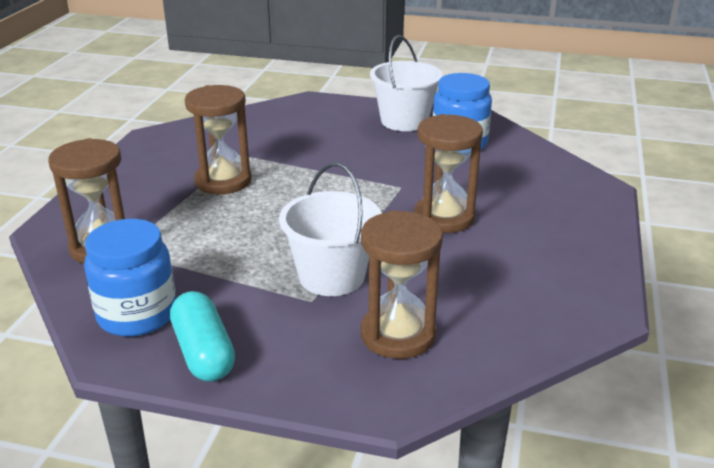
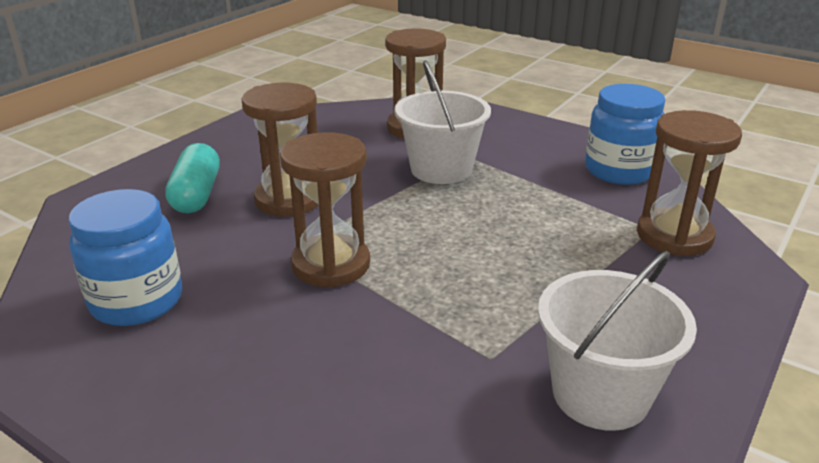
camera: 160 degrees left, 0 degrees up
turquoise capsule [170,291,235,382] -> turquoise capsule moved to [165,143,220,213]
brown hourglass [185,85,252,194] -> brown hourglass moved to [280,132,370,288]
white bucket [370,35,443,131] -> white bucket moved to [538,251,697,431]

